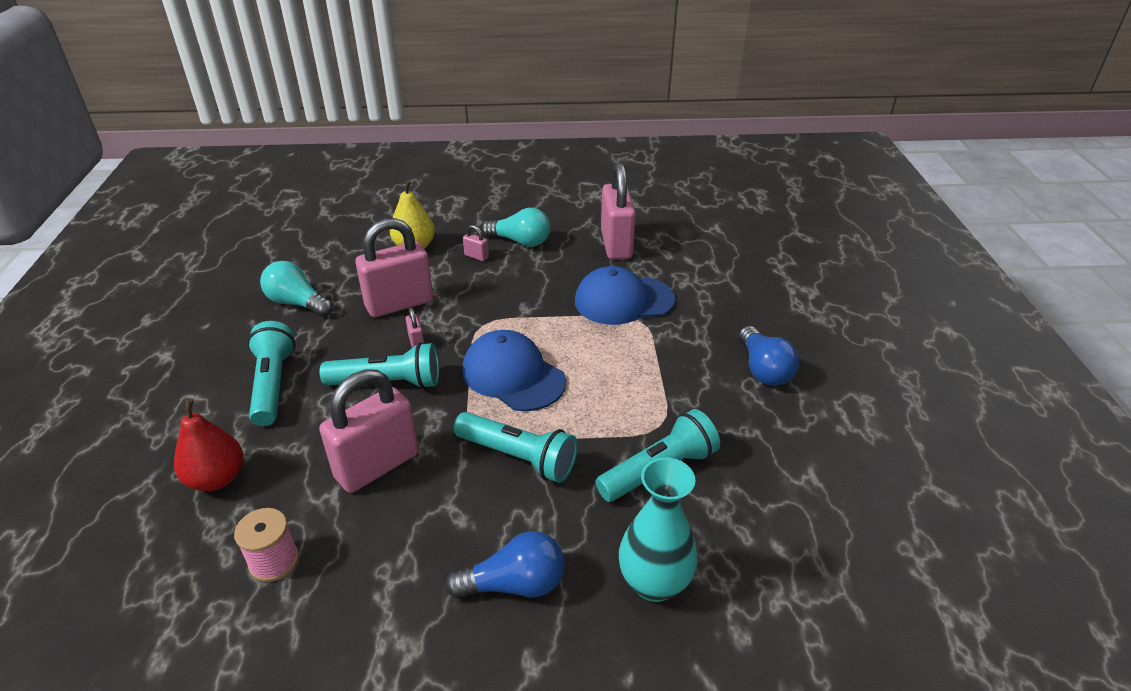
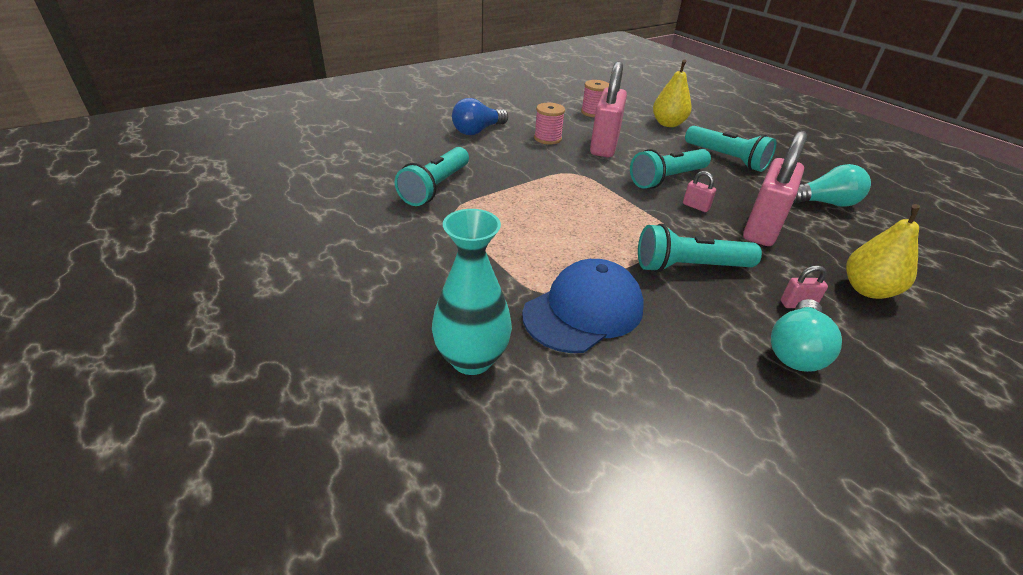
camera: 145 degrees right, 0 degrees up
red pear [174,398,243,491] -> yellow pear [653,59,692,127]
turquoise flashlight [454,412,578,483] -> turquoise flashlight moved to [638,224,762,272]
blue cap [462,330,566,411] -> none
turquoise light bulb [481,208,550,247] -> turquoise light bulb turned 45 degrees counterclockwise [771,299,842,372]
pink padlock [601,162,636,260] -> none
turquoise vase [619,457,698,602] -> turquoise vase moved to [432,209,512,375]
blue light bulb [739,326,799,386] -> none
none -> pink spool [534,103,565,145]

